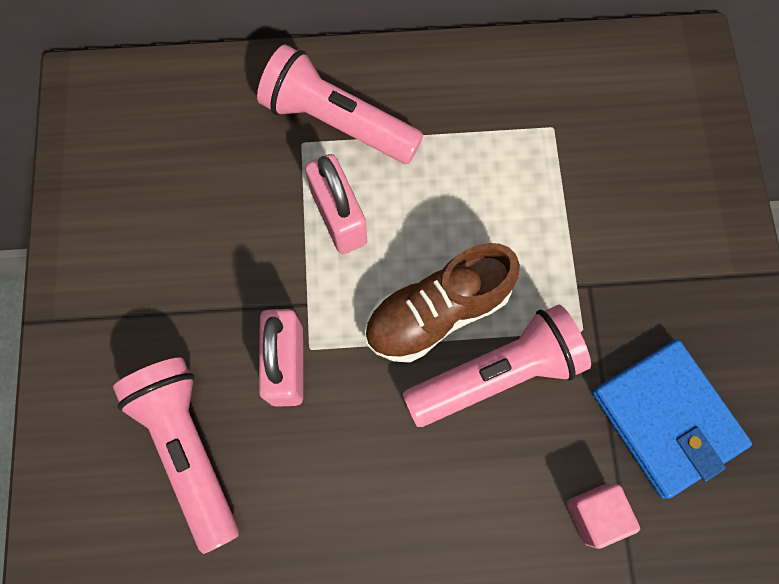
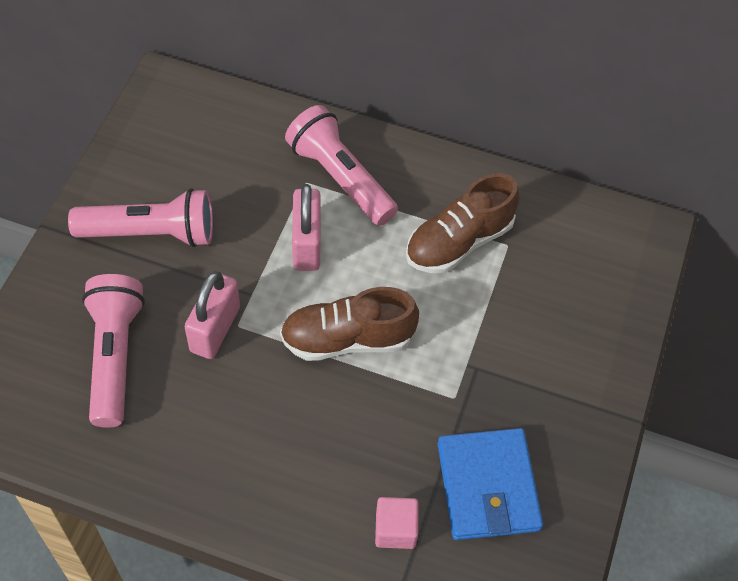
camera: 20 degrees right, 15 degrees down
pink flashlight [403,304,591,427] -> pink flashlight moved to [68,188,213,247]
none -> brown shoe [406,173,519,273]

